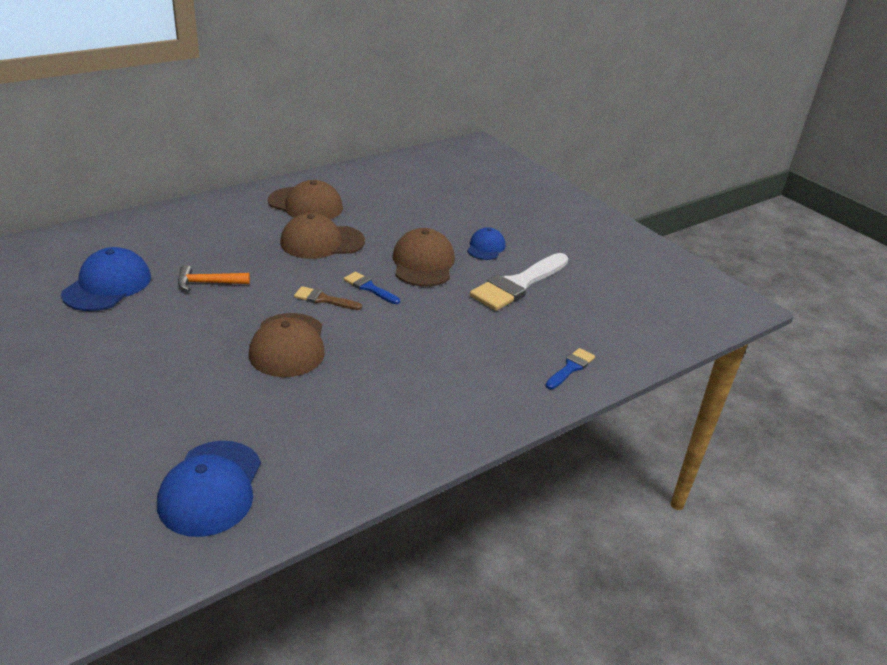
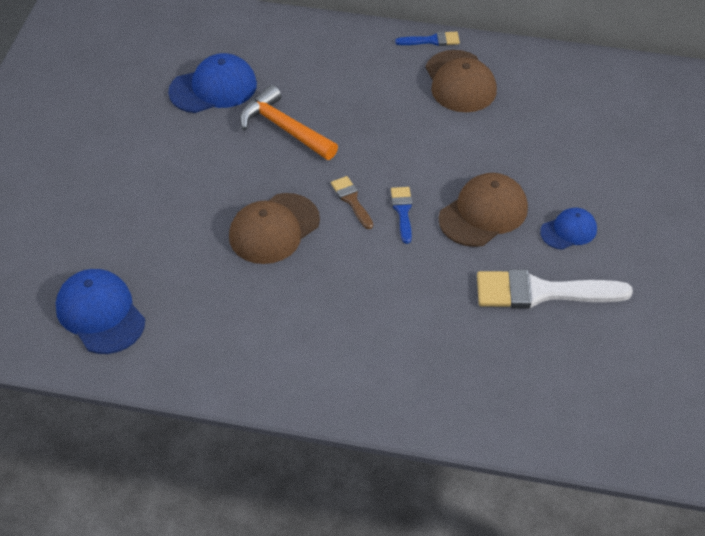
camera: 50 degrees right, 15 degrees up
blue cap [157,441,261,537] -> blue cap turned 90 degrees clockwise [56,269,145,354]
orange hammer [178,265,250,291] -> orange hammer [240,85,338,160], size x1.57
brown cap [280,213,365,259] -> none
blue brush [545,348,595,389] -> blue brush moved to [395,31,460,46]

